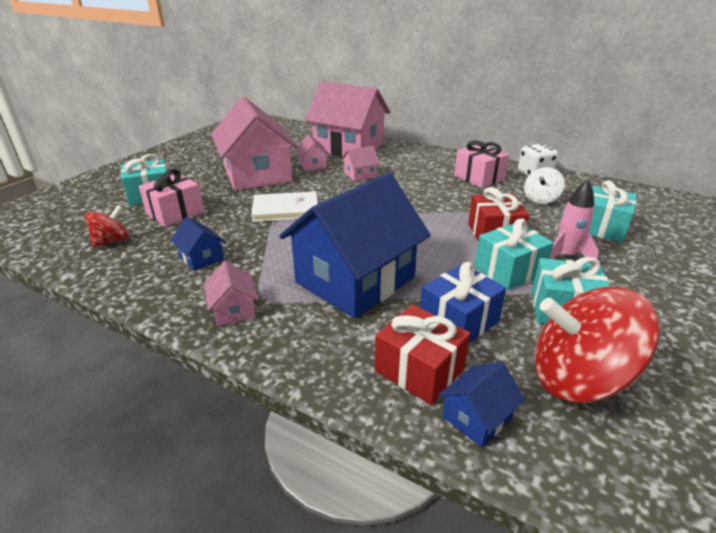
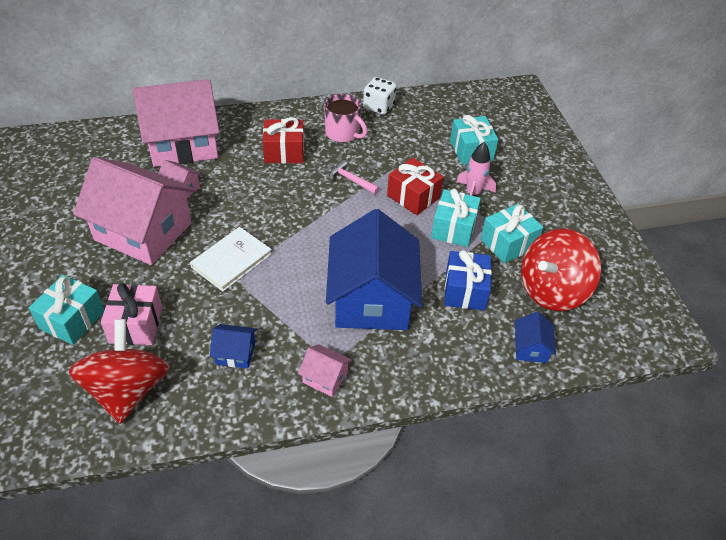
camera: 45 degrees left, 15 degrees up
red spinning top [85,205,129,247] -> red spinning top [69,319,170,424], size x1.93
pink house [341,146,380,181] -> none
red gift [375,304,470,405] -> red gift moved to [263,117,304,164]
pink gift [454,140,509,188] -> pink mug [324,94,368,143]
white spinning top [524,167,565,204] -> none
none -> pink hammer [329,160,380,195]

